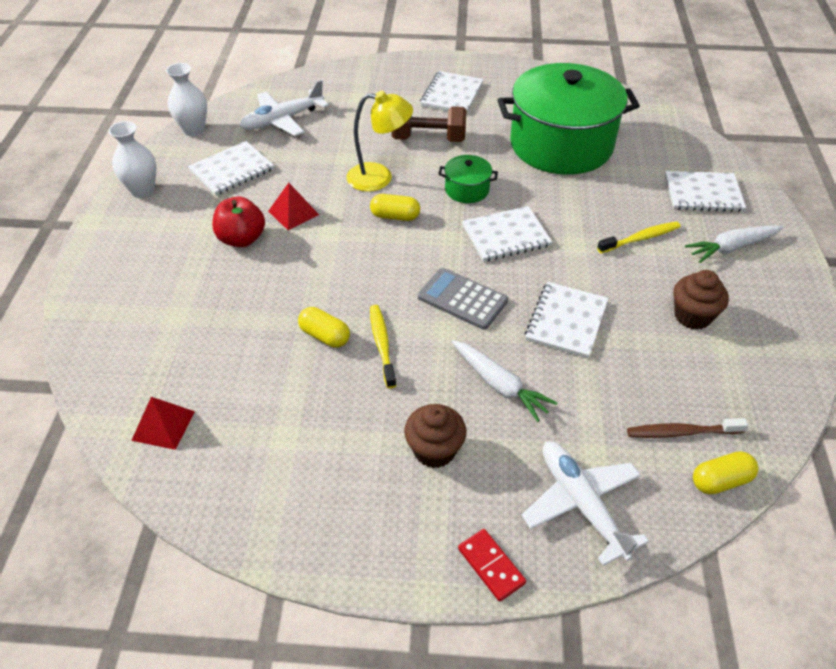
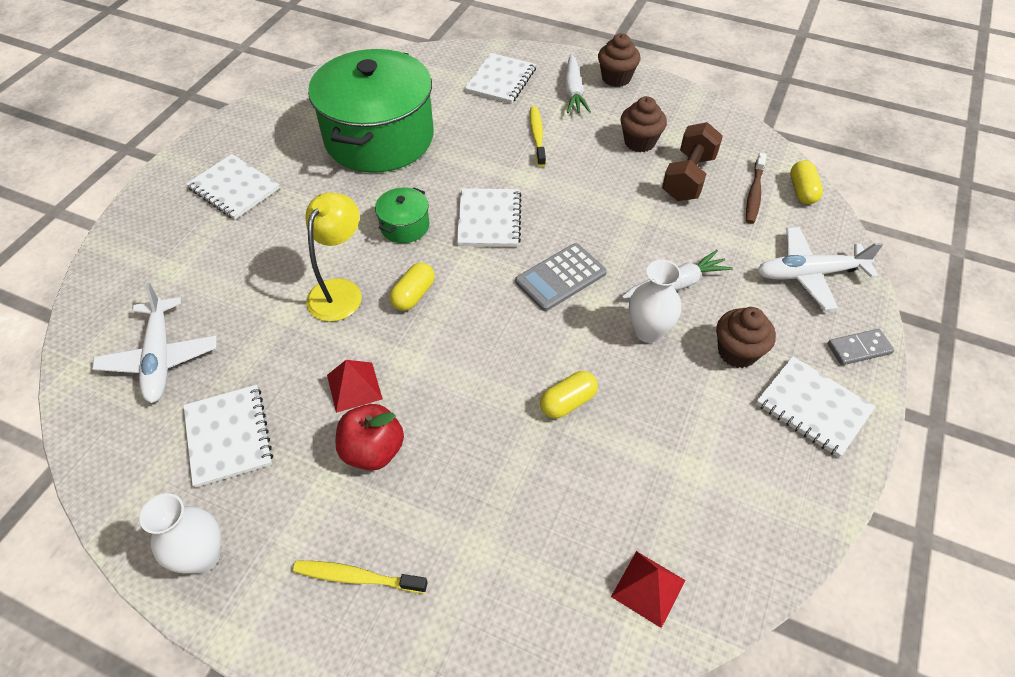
camera: 70 degrees left, 5 degrees up
white vase [166,63,207,136] -> white vase moved to [629,260,681,343]
yellow toothbrush [370,305,396,388] -> yellow toothbrush moved to [293,560,428,593]
brown dumbbell [392,106,467,142] -> brown dumbbell moved to [662,122,723,201]
red domino [458,529,526,602] -> grey domino [828,329,894,365]
white notebook [525,282,608,358] -> white notebook moved to [756,356,875,458]
none -> brown cupcake [598,33,640,87]

